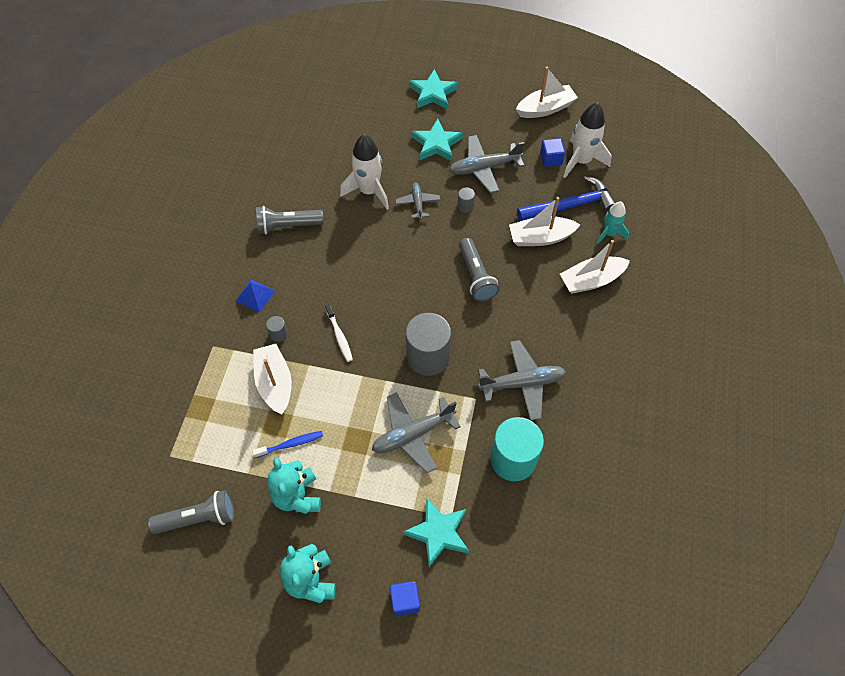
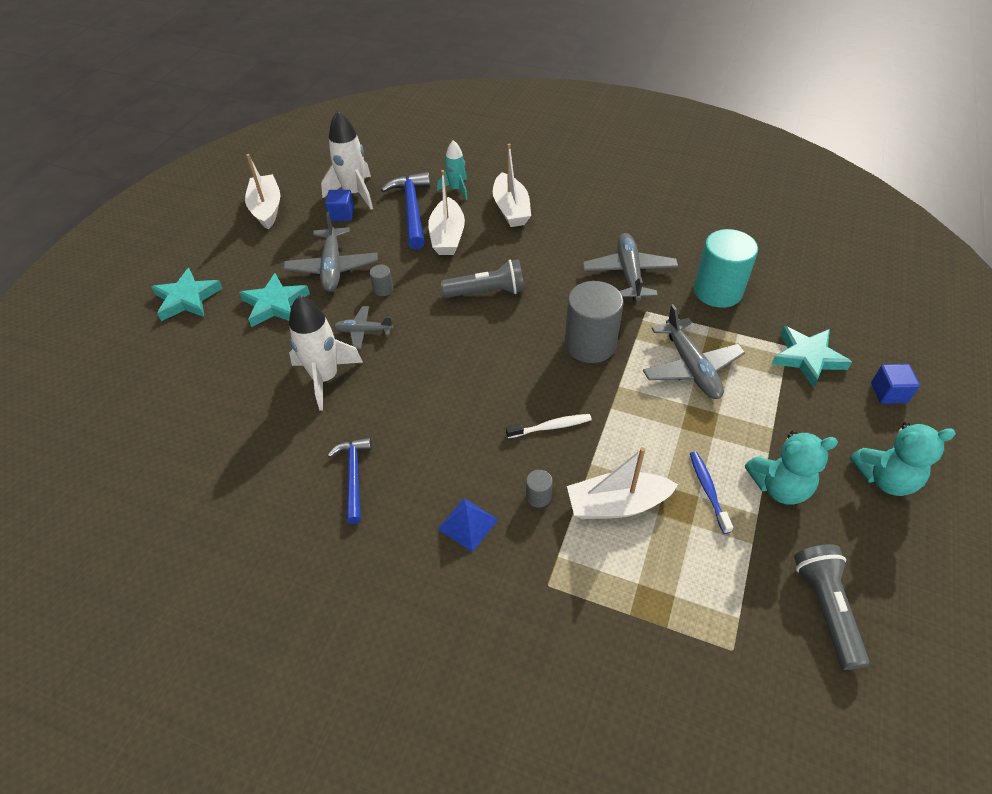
camera: 80 degrees left, 10 degrees down
grey flashlight [256,206,324,234] -> blue hammer [328,437,372,524]

